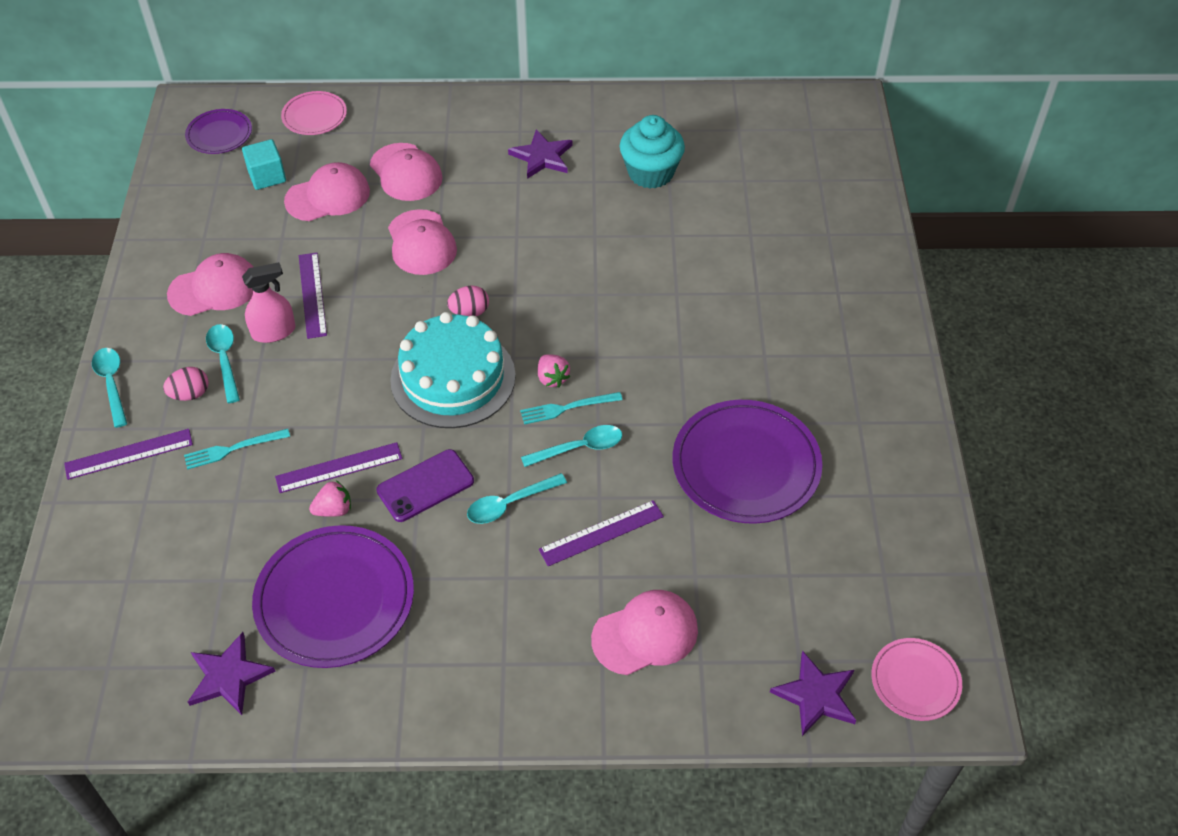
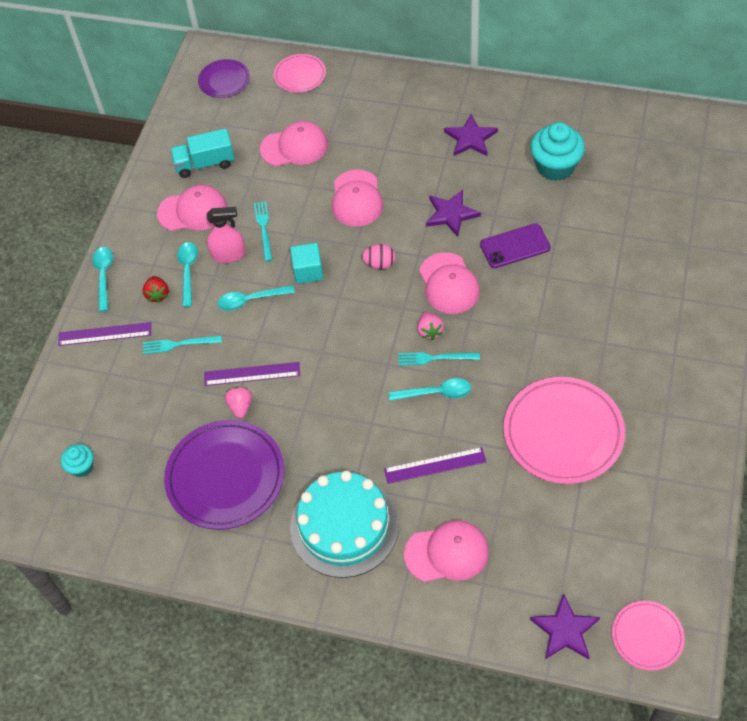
camera: 20 degrees right, 5 degrees up
pink egg [163,367,209,401] -> red strawberry [143,276,169,303]
purple star [188,632,276,715] -> purple star moved to [426,190,481,237]
turquoise cube [242,139,286,190] -> turquoise cube moved to [290,243,323,284]
purple ruler [299,252,327,339] -> turquoise fork [254,201,273,261]
pink strawberry [309,481,351,517] -> pink strawberry turned 90 degrees counterclockwise [225,387,252,418]
pink cap [370,143,443,201] -> pink cap moved to [419,252,480,314]
purple phone [376,449,474,522] -> purple phone moved to [480,223,551,268]
turquoise cake [390,312,516,428] -> turquoise cake moved to [290,471,399,578]
turquoise spoon [467,473,567,524] -> turquoise spoon moved to [217,285,295,311]
purple plate [673,400,823,524] -> pink plate [503,377,625,484]
none -> turquoise cupcake [61,444,93,477]
none -> turquoise truck [170,128,235,178]

